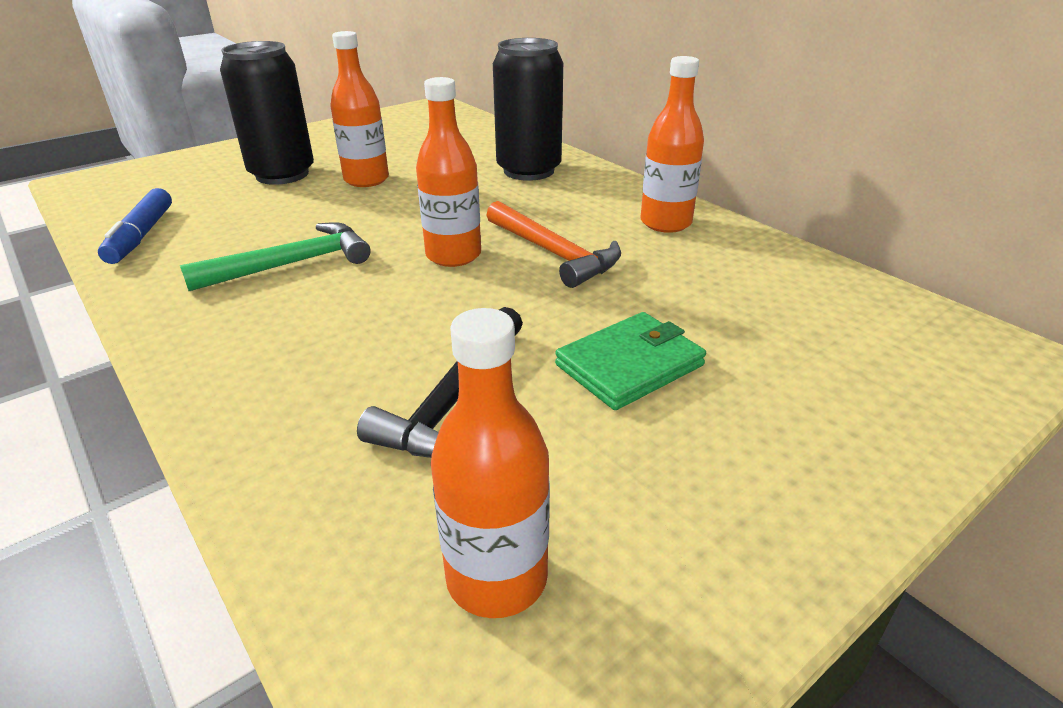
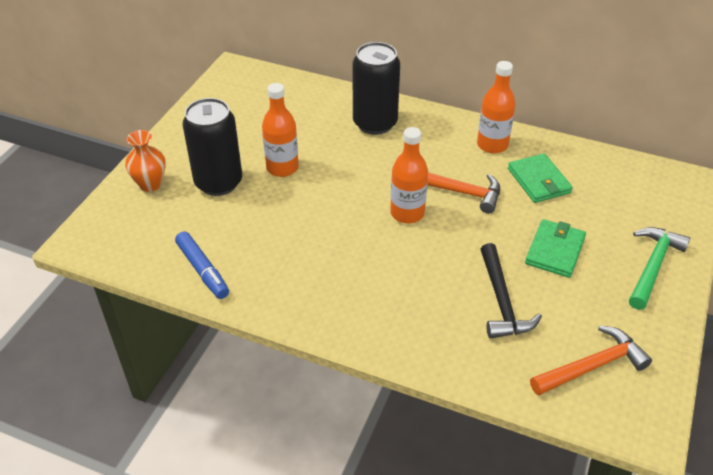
camera: 30 degrees left, 10 degrees up
green hammer [180,222,370,291] -> green hammer moved to [629,227,690,310]
orange bottle [431,308,550,618] -> orange hammer [530,325,652,396]
none -> orange vase [125,130,166,192]
none -> green wallet [508,153,573,203]

